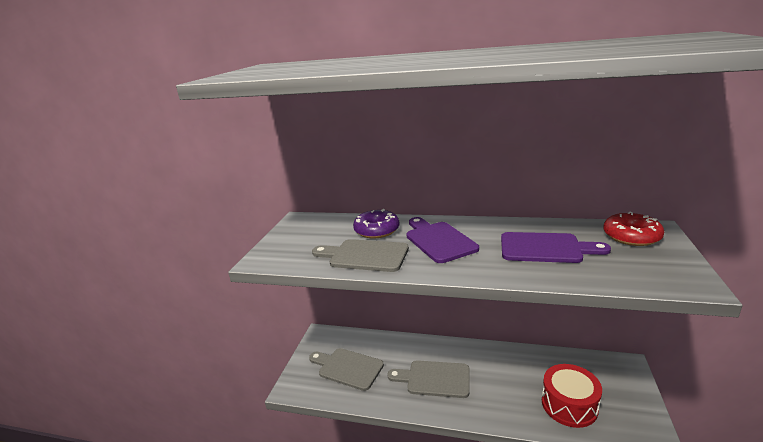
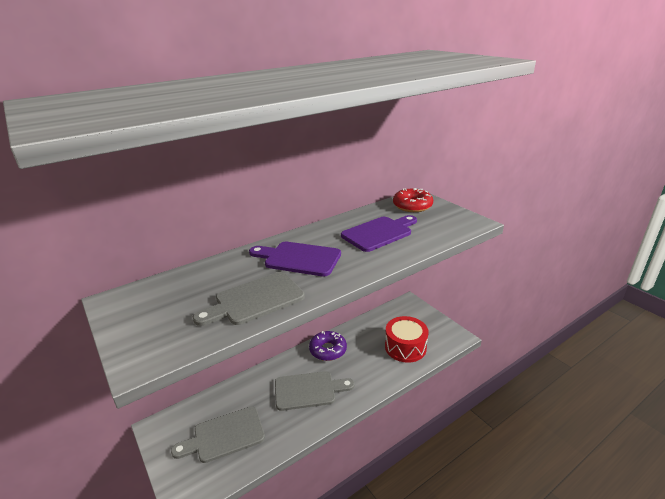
camera: 50 degrees left, 5 degrees up
purple donut [353,209,400,238] -> purple donut moved to [309,331,347,361]
grey cutting board [387,360,469,398] -> grey cutting board turned 150 degrees counterclockwise [275,371,354,411]

